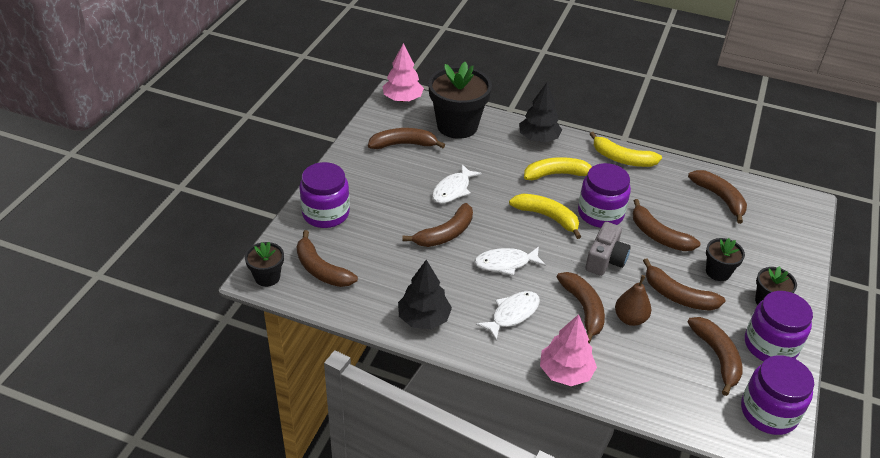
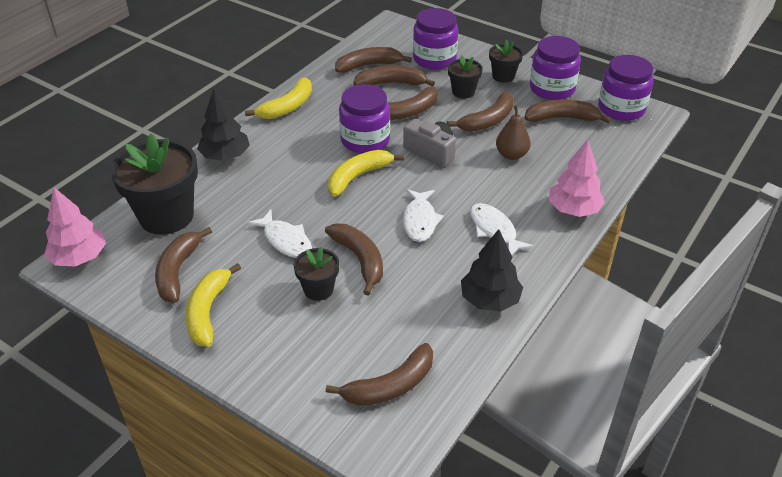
camera: 75 degrees left, 0 degrees up
black flower pot [245,242,284,287] -> black flower pot moved to [293,247,339,301]
purple jar [299,162,350,228] -> purple jar moved to [413,8,458,69]
yellow banana [524,157,592,180] -> yellow banana moved to [185,263,241,347]
brown banana [557,272,605,343] -> brown banana moved to [353,65,435,87]

